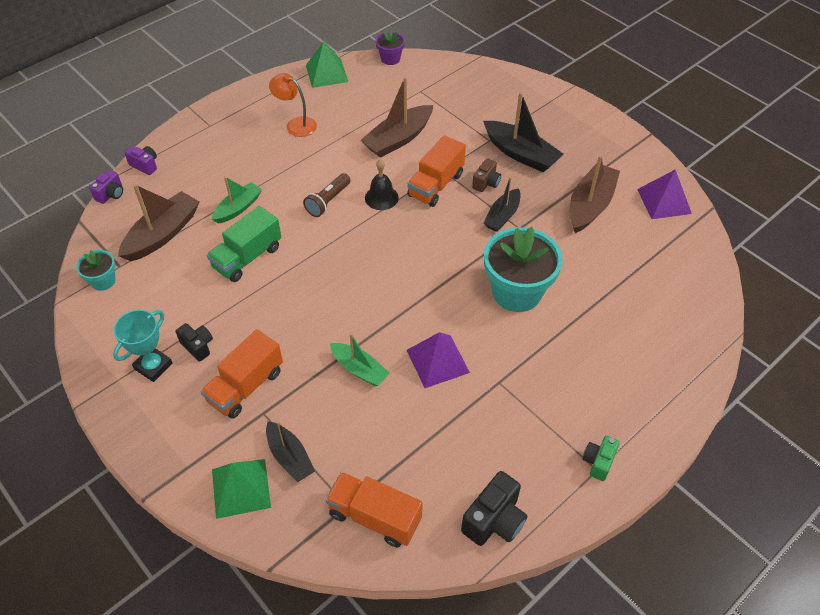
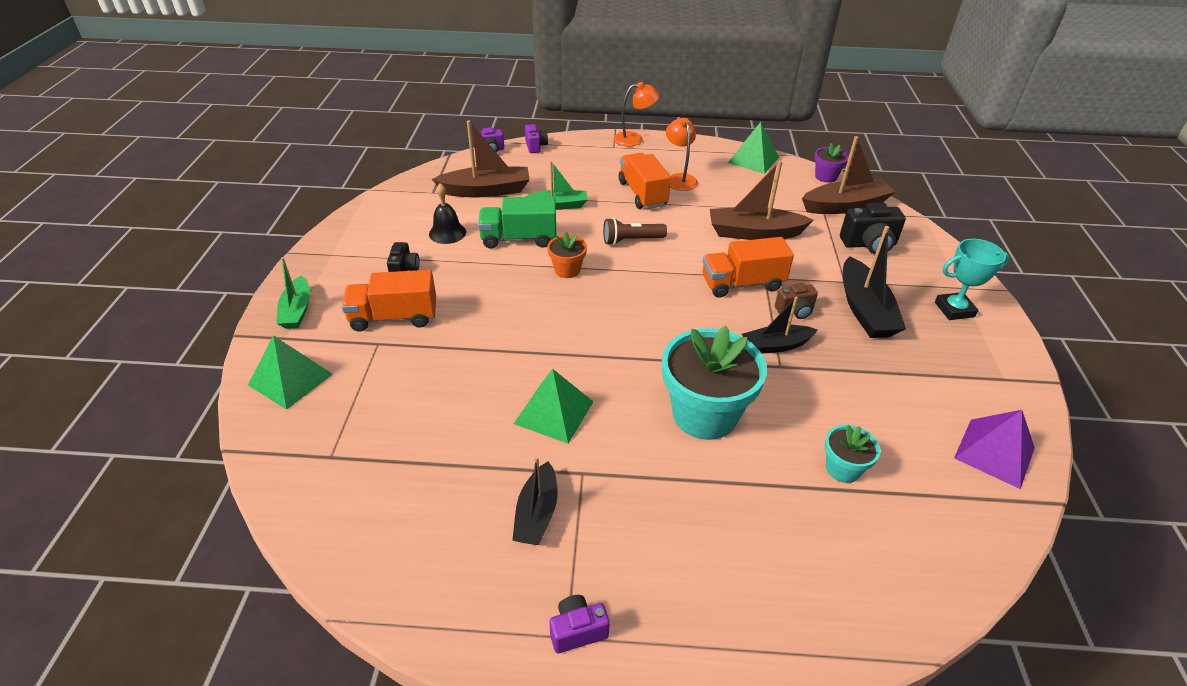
camera: 45 degrees right, 10 degrees down
turquoise flower pot [76,250,116,291] -> turquoise flower pot moved to [825,425,881,483]
turquoise trophy [113,310,172,382] -> turquoise trophy moved to [935,239,1009,320]
black boat [266,421,315,482] -> black boat moved to [512,456,558,545]
orange truck [325,472,423,547] -> orange truck moved to [619,153,671,209]
green boat [330,333,390,386] -> green boat moved to [276,257,310,329]
black bell [365,159,399,210] -> black bell moved to [429,183,466,244]
purple pyramid [407,332,470,388] -> green pyramid [514,369,593,444]
black camera [461,471,528,546] -> black camera moved to [840,203,906,254]
brown boat [570,155,620,233] -> brown boat moved to [802,136,895,214]
green camera [582,436,620,481] -> purple camera [549,595,610,653]
none -> orange flower pot [547,232,587,278]
none -> orange lamp [613,82,660,147]

